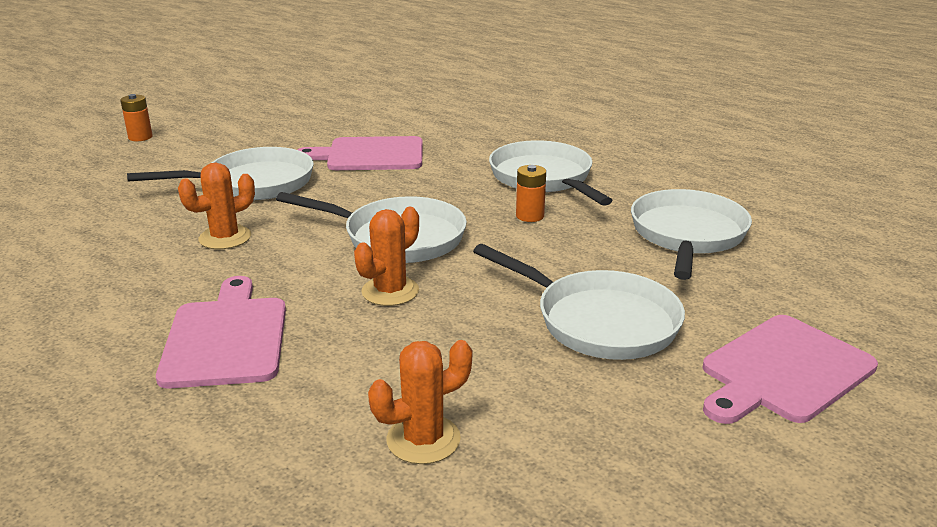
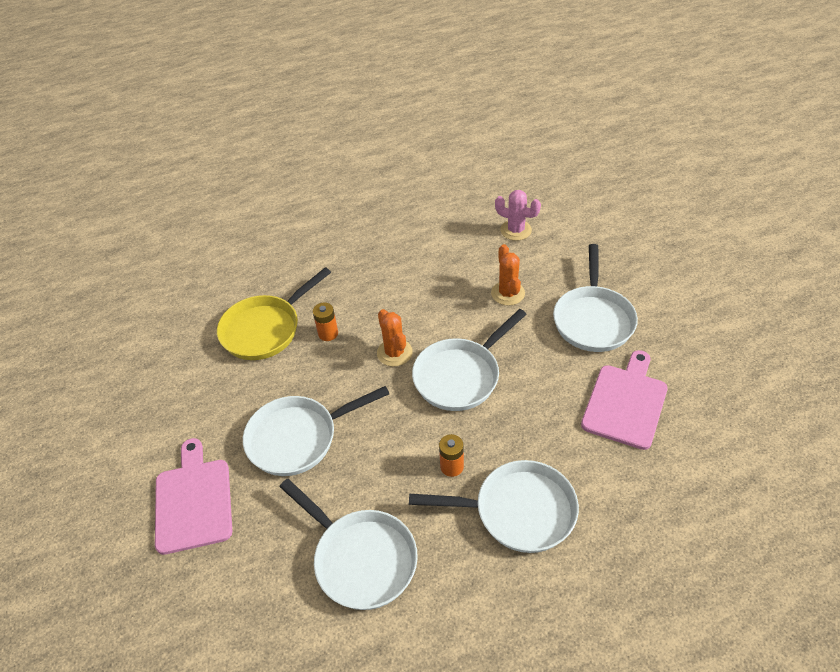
camera: 120 degrees right, 20 degrees up
orange battery [120,94,153,141] -> orange battery moved to [313,302,338,341]
pink cutting board [156,276,286,389] -> none
orange cactus [368,340,472,464] -> yellow pan [217,267,331,360]
none -> pink cactus [495,190,541,241]

